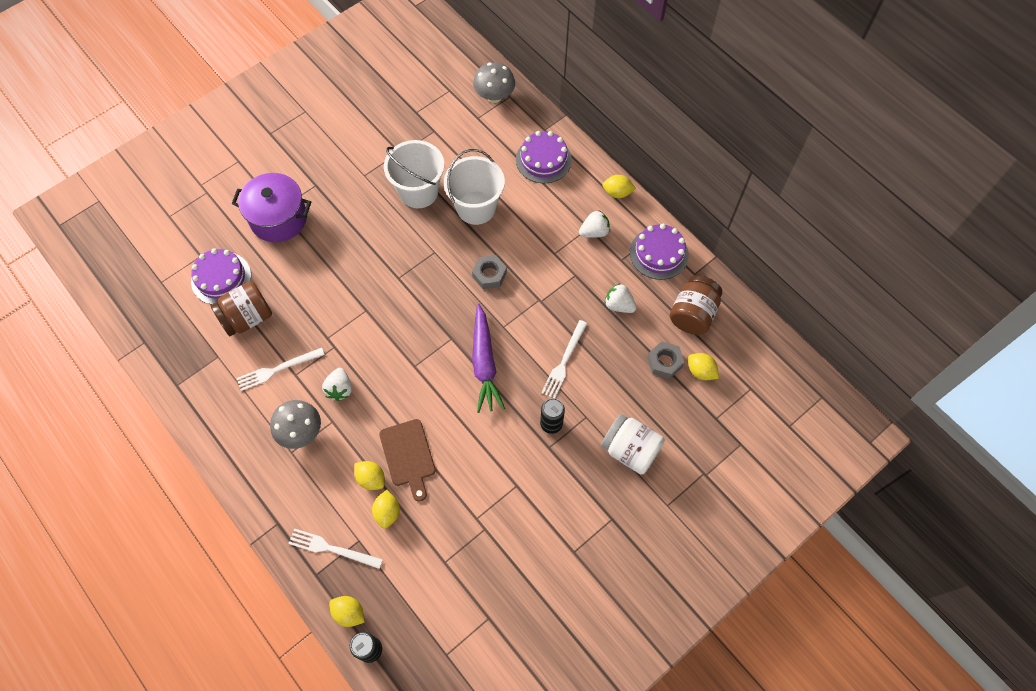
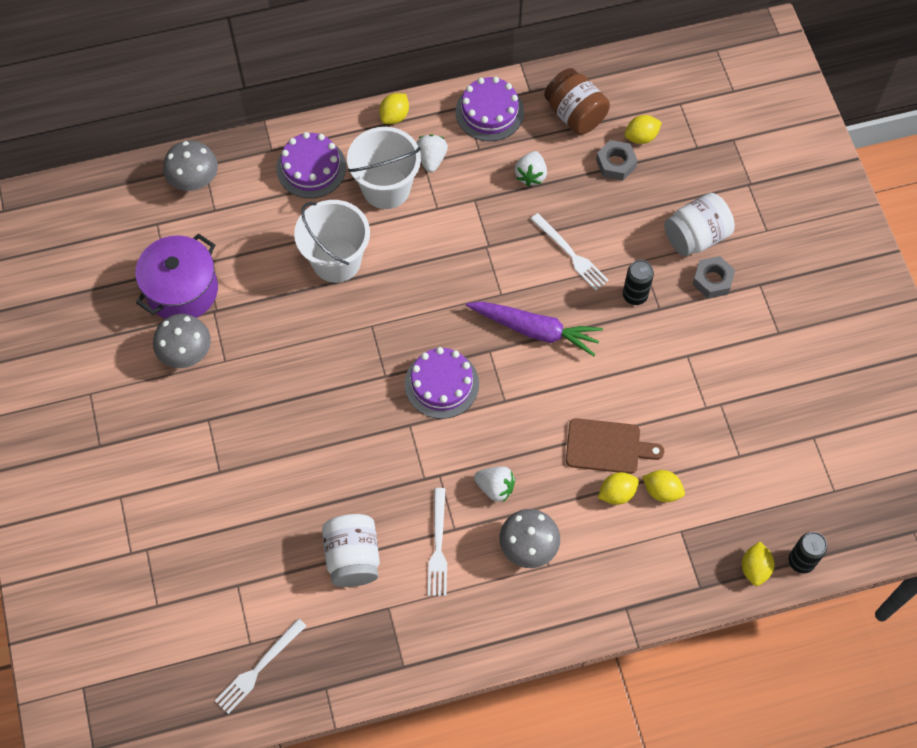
camera: 65 degrees left, 0 degrees up
purple cake [191,248,251,305] -> purple cake moved to [405,347,479,419]
brown jar [211,281,272,336] -> white jar [322,514,380,587]
purple pot [232,173,311,242] -> purple pot moved to [135,233,218,319]
white fork [288,528,383,569] -> white fork moved to [215,618,306,714]
yellow lemon [329,596,365,627] -> yellow lemon turned 45 degrees counterclockwise [742,542,775,586]
white bucket [384,140,444,208] -> white bucket moved to [347,127,421,209]
grey nut [472,255,507,289] -> grey nut moved to [692,256,735,298]
white strawberry [604,283,637,313] -> white strawberry turned 45 degrees counterclockwise [515,151,547,186]
none -> grey mushroom [153,314,211,368]

